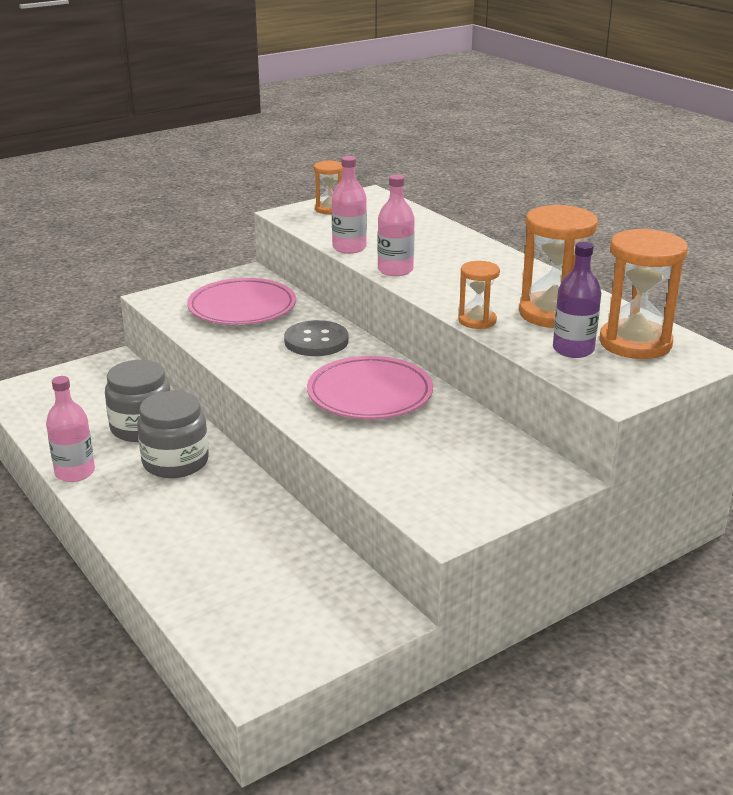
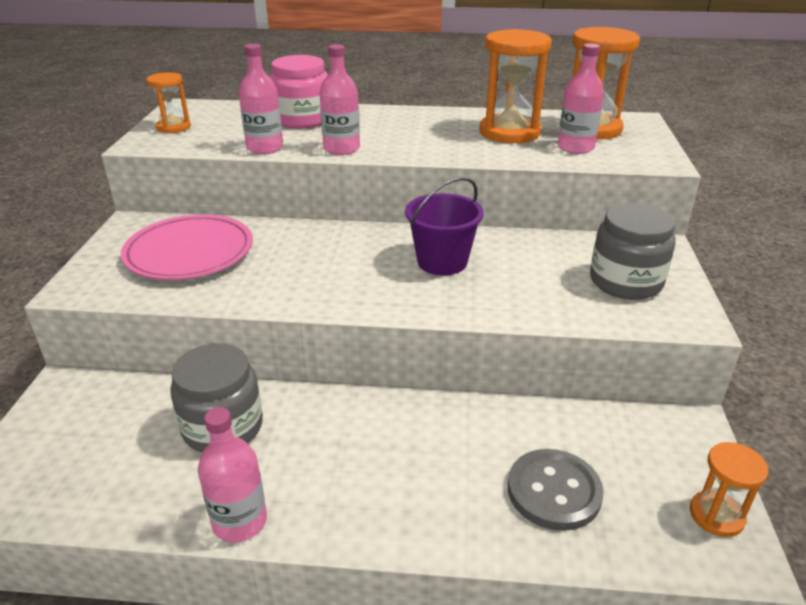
camera: 50 degrees left, 5 degrees up
grey jar [137,391,209,478] -> grey jar moved to [590,203,676,300]
grey button [284,320,349,356] -> grey button moved to [508,449,604,531]
pink plate [307,356,433,419] -> purple bucket [405,177,484,275]
orange hourglass [458,261,500,329] -> orange hourglass moved to [690,442,768,537]
purple bottle [553,242,601,358] -> pink bottle [558,43,604,154]
none -> pink jar [270,55,328,128]

